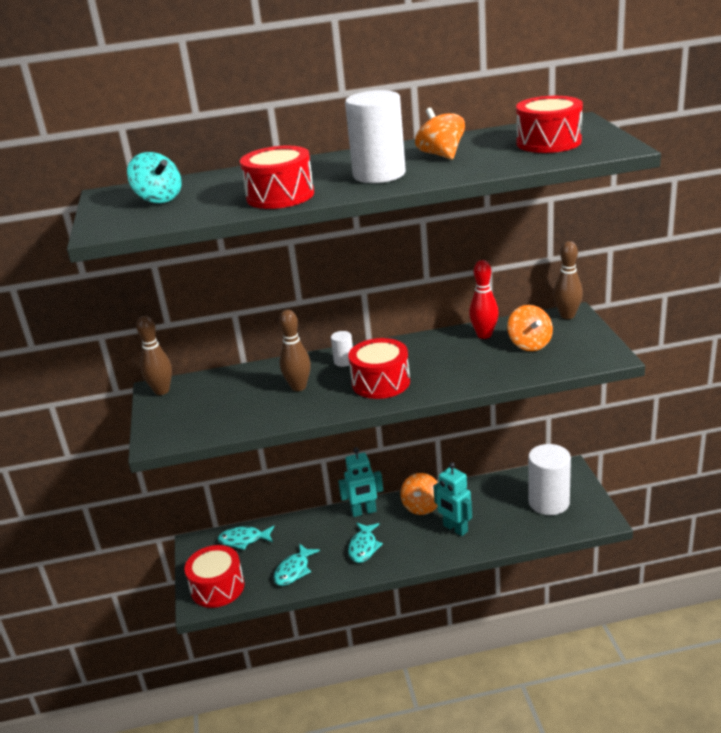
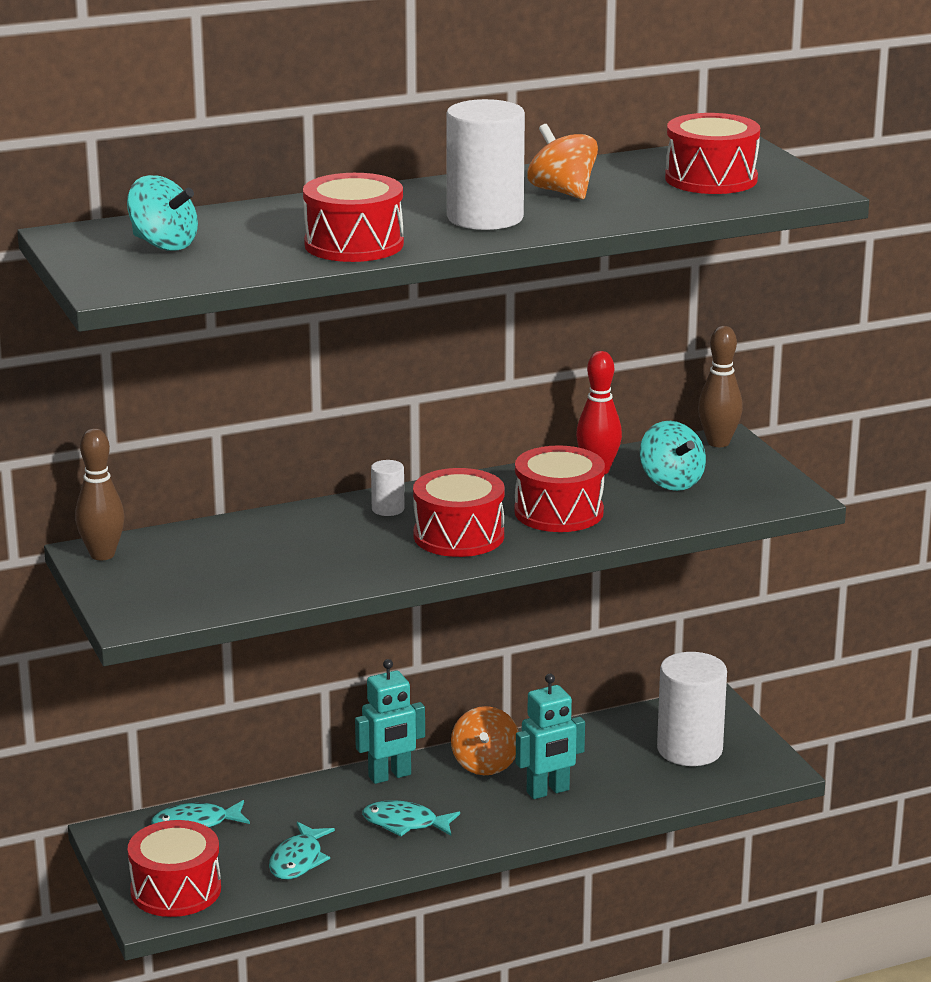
camera: 15 degrees left, 5 degrees down
brown bowling pin [279,310,311,391] -> none
turquoise fish [348,523,383,563] -> turquoise fish turned 105 degrees clockwise [362,800,460,836]
turquoise robot [433,462,472,536] -> turquoise robot turned 60 degrees counterclockwise [516,674,585,799]
orange spinning top [507,305,553,351] -> turquoise spinning top [640,421,706,491]
none -> red drum [514,445,605,532]

